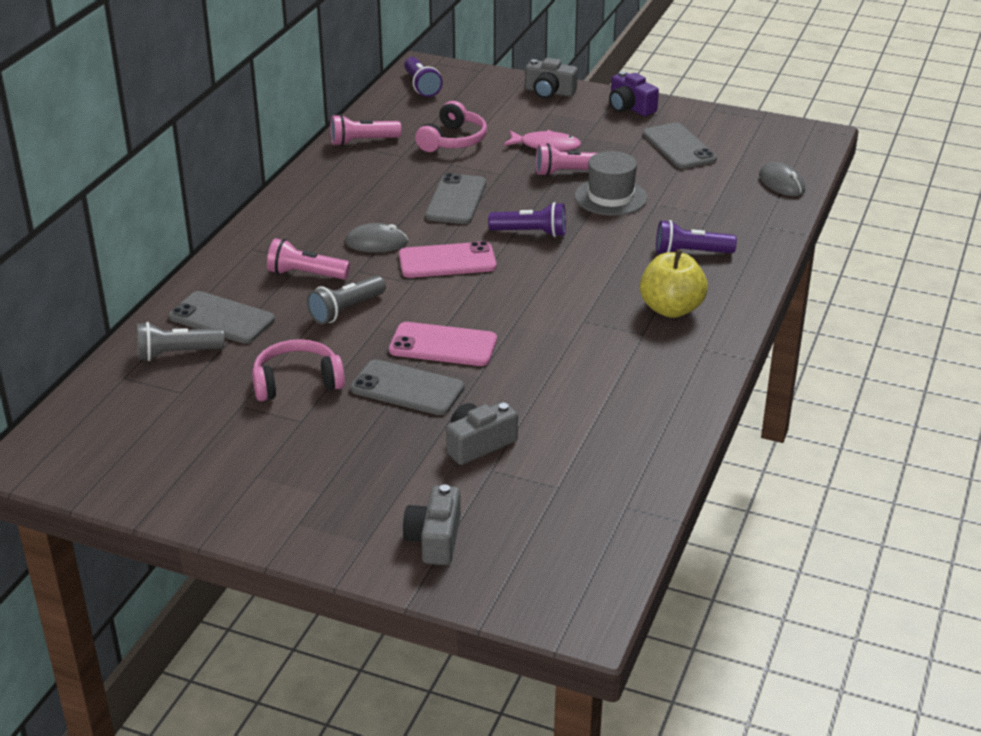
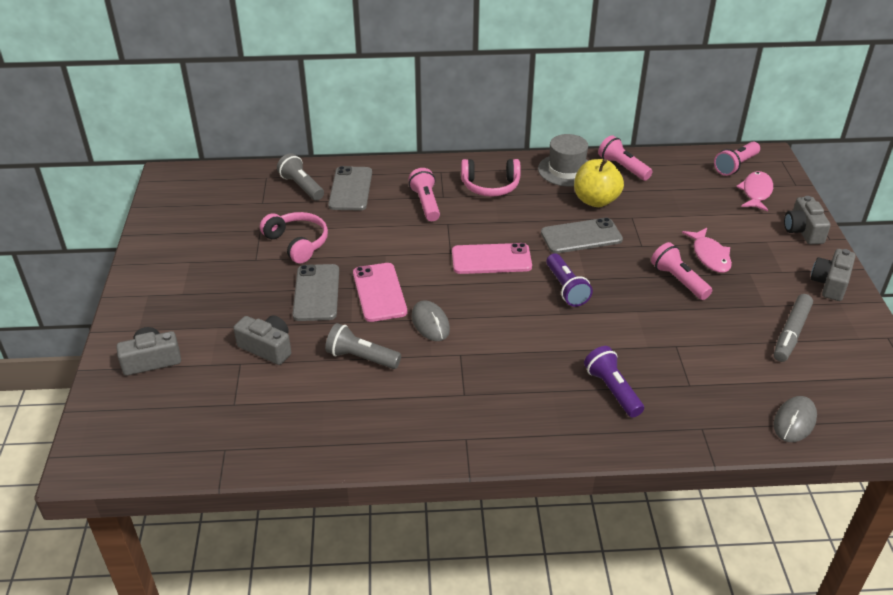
camera: 65 degrees right, 5 degrees up
grey flashlight [307,275,386,324] -> grey flashlight moved to [325,323,401,369]
grey mouse [345,223,408,252] -> grey mouse moved to [412,300,450,341]
pink phone [399,241,497,278] -> pink phone turned 60 degrees counterclockwise [452,243,532,274]
purple flashlight [404,57,443,97] -> pink flashlight [714,142,760,176]
pink headphones [415,101,487,152] -> pink headphones moved to [461,159,521,197]
grey hat [575,151,647,216] -> grey hat moved to [538,134,588,186]
purple camera [609,71,659,116] -> grey camera [810,249,856,301]
yellow apple [640,250,708,318] -> yellow apple moved to [574,159,624,207]
grey phone [643,123,717,169] -> grey marker [774,294,813,362]
none -> pink fish [736,171,773,212]

